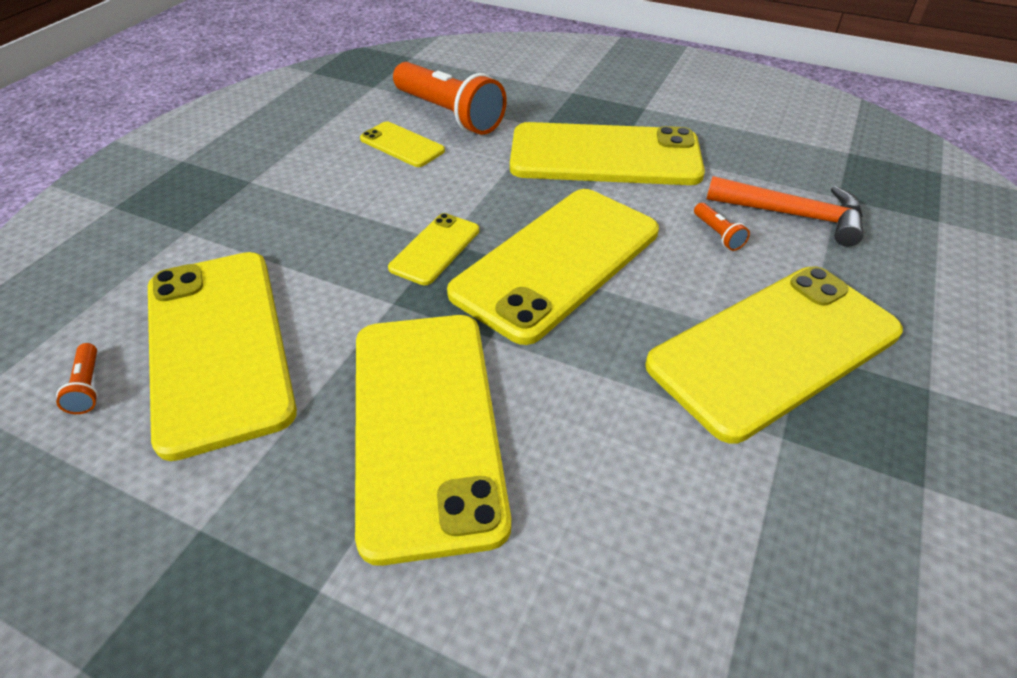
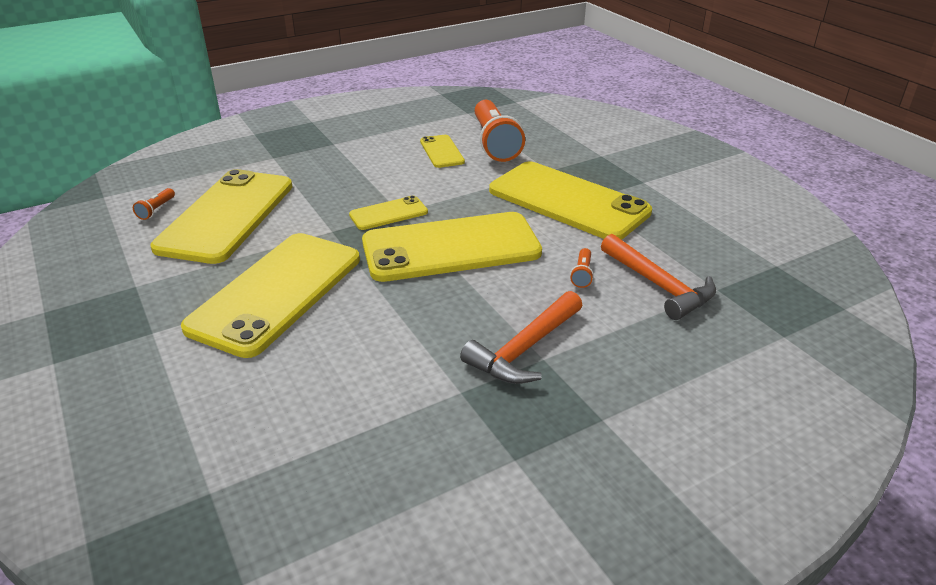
camera: 35 degrees right, 10 degrees down
yellow phone [645,267,903,443] -> orange hammer [460,291,583,384]

